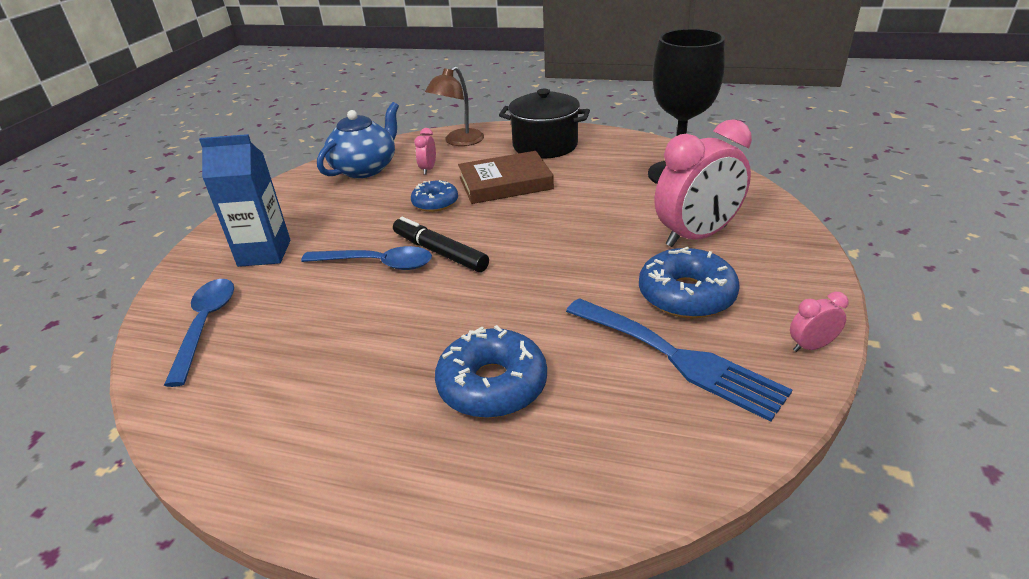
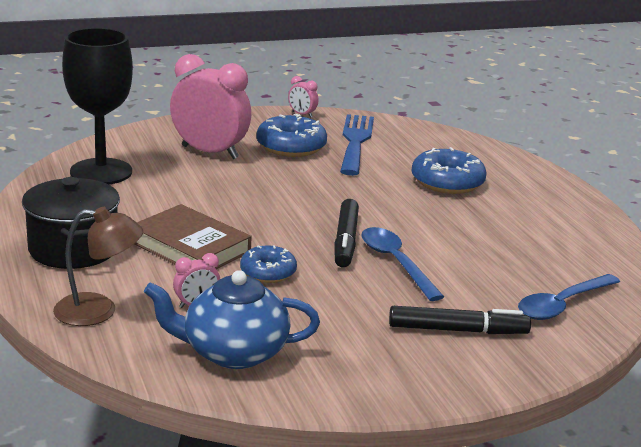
camera: 130 degrees left, 10 degrees down
blue carton [199,134,291,267] -> black marker [389,306,531,334]

